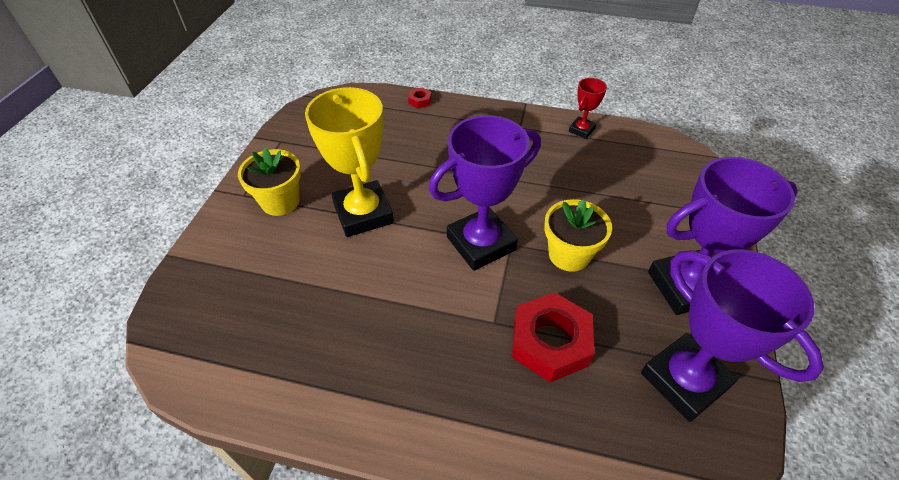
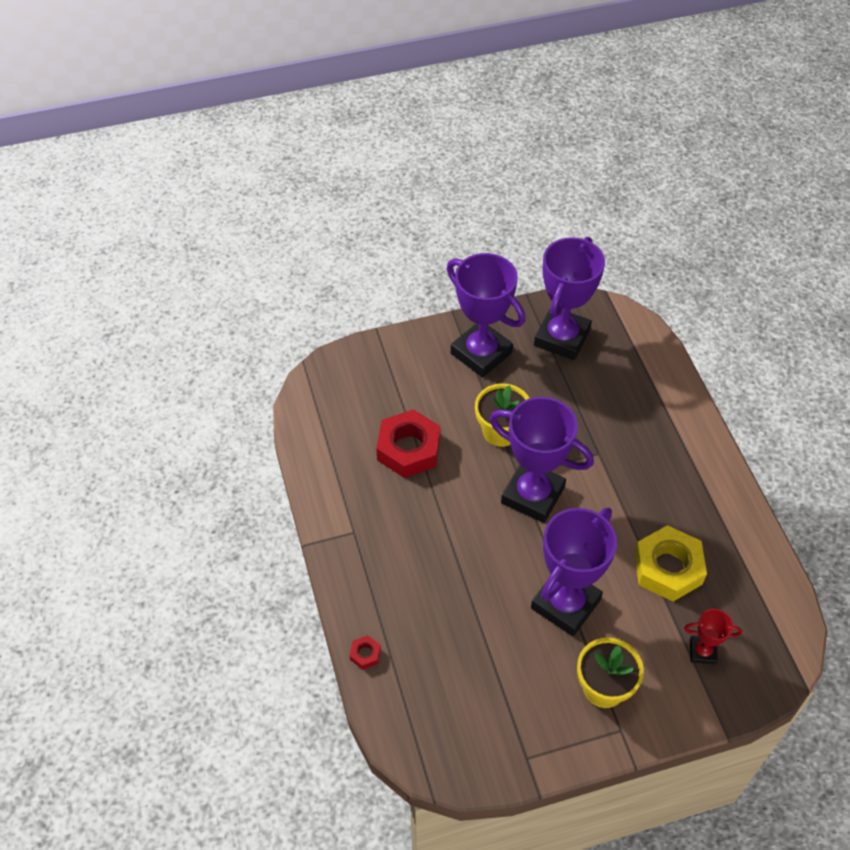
camera: 120 degrees left, 5 degrees up
yellow trophy [305,87,394,237] -> purple trophy [531,508,617,636]
red nut [512,292,595,382] -> red nut moved to [376,409,441,478]
red trophy [569,78,607,139] -> red trophy moved to [684,609,742,664]
none -> yellow nut [635,525,707,602]

